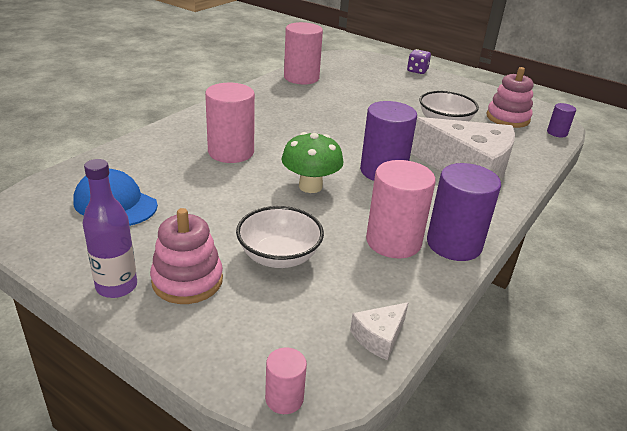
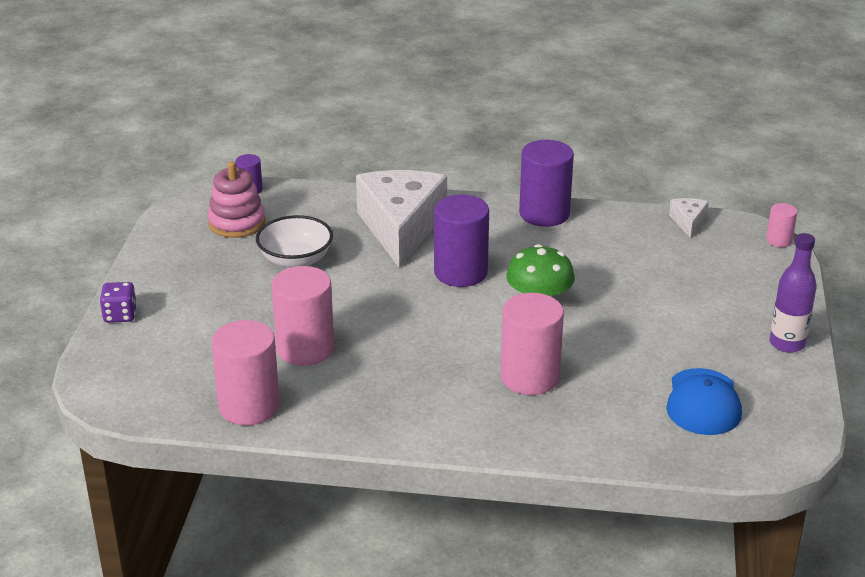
camera: 115 degrees left, 0 degrees up
pink stacking toy [150,208,223,304] -> none
white bowl [236,206,324,268] -> none
white cheese [350,302,409,360] -> white cheese turned 105 degrees counterclockwise [669,198,709,238]
pink cylinder [366,160,436,258] -> pink cylinder moved to [271,266,334,366]

